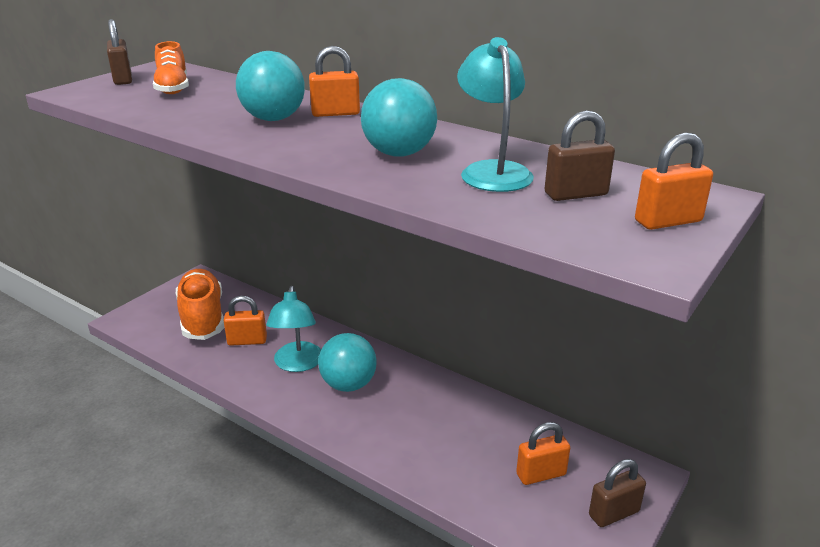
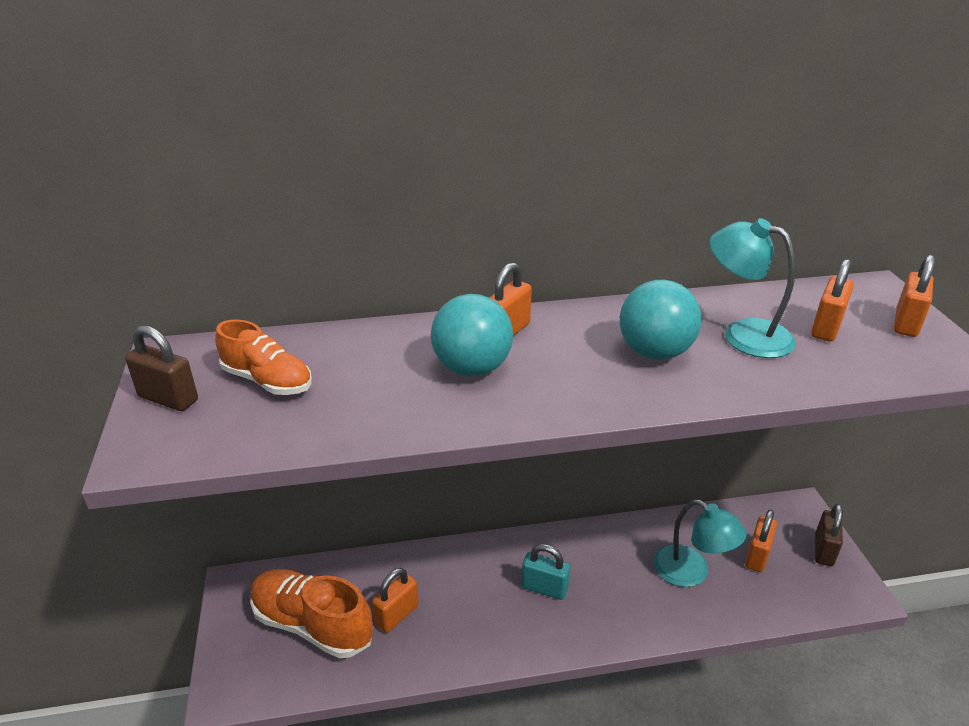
camera: 45 degrees left, 5 degrees up
turquoise lamp [266,286,321,372] -> turquoise lamp moved to [654,500,747,587]
turquoise ball [318,333,377,392] -> turquoise padlock [522,544,570,600]
brown padlock [544,110,615,201] -> orange padlock [811,259,854,342]

